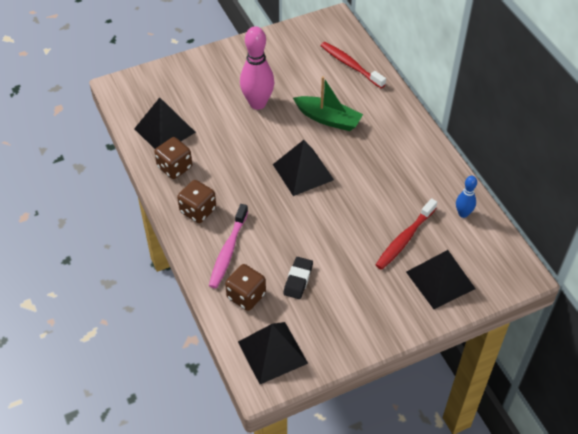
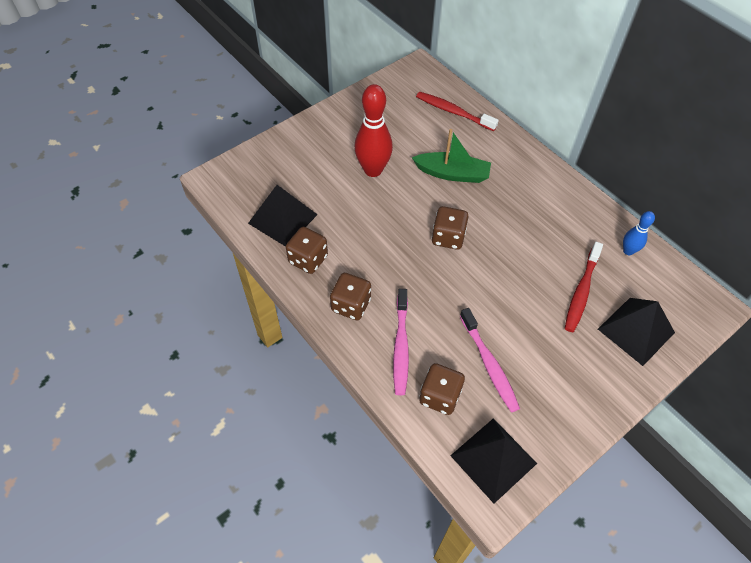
camera: 15 degrees left, 5 degrees up
pink bowling pin [240,26,274,110] -> red bowling pin [354,84,393,177]
black pyramid [273,140,334,196] -> brown dice [432,206,469,250]
black eraser [283,257,313,299] -> pink toothbrush [460,308,520,413]

